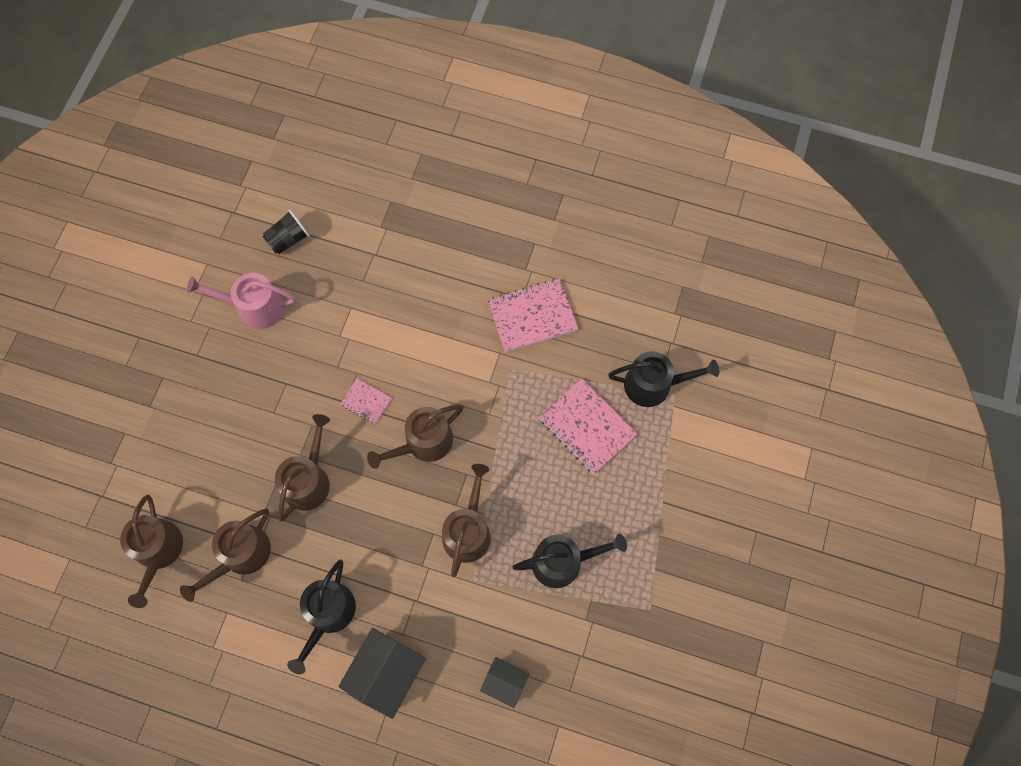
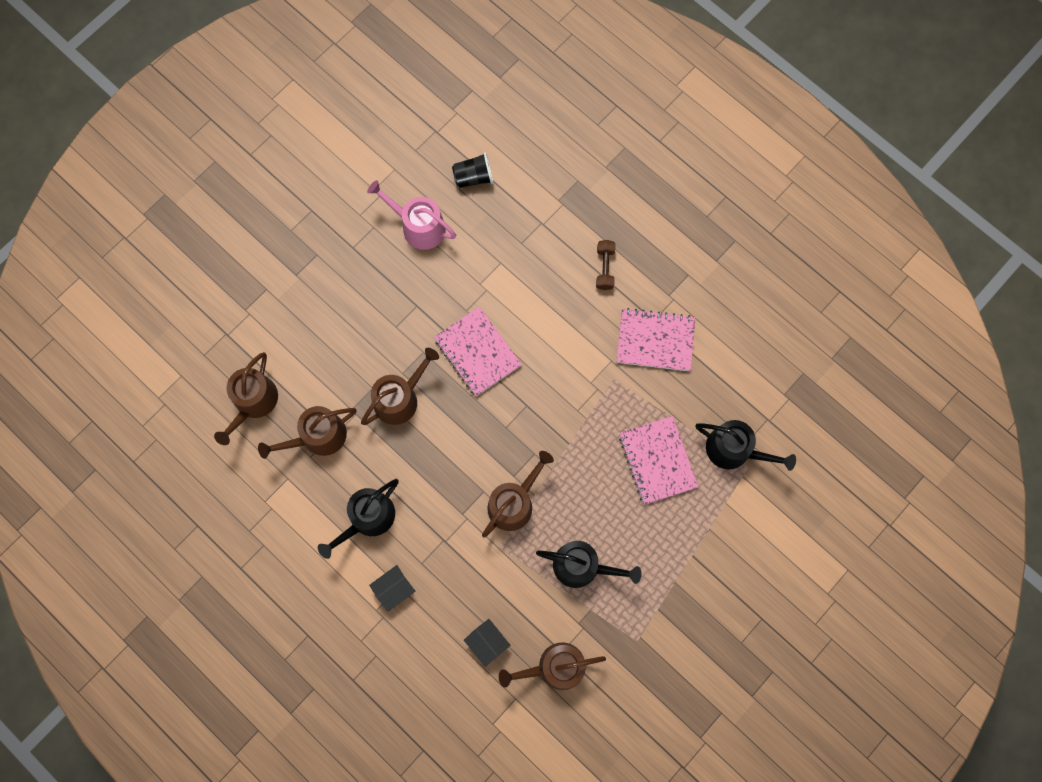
camera: 25 degrees right, 5 degrees up
black house [338,628,426,719] -> black house [369,565,415,612], size x0.58
pink notebook [340,378,392,424] -> pink notebook [434,307,522,396], size x1.90
brown watering can [367,404,464,469] -> brown watering can moved to [499,642,606,690]
none -> brown dumbbell [596,240,616,290]

